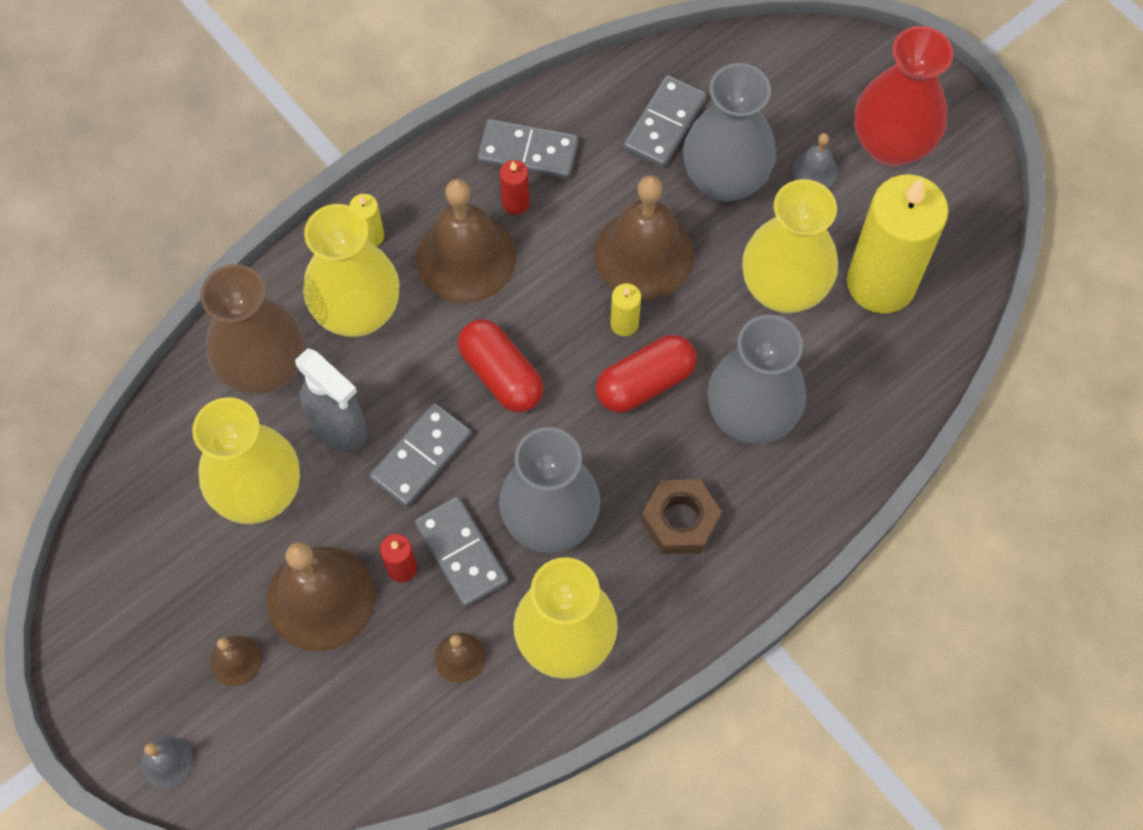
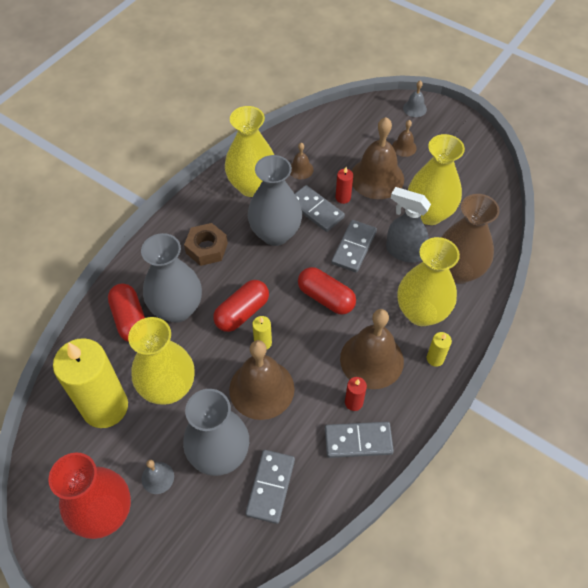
camera: 165 degrees right, 10 degrees down
none -> red capsule [108,283,145,342]

